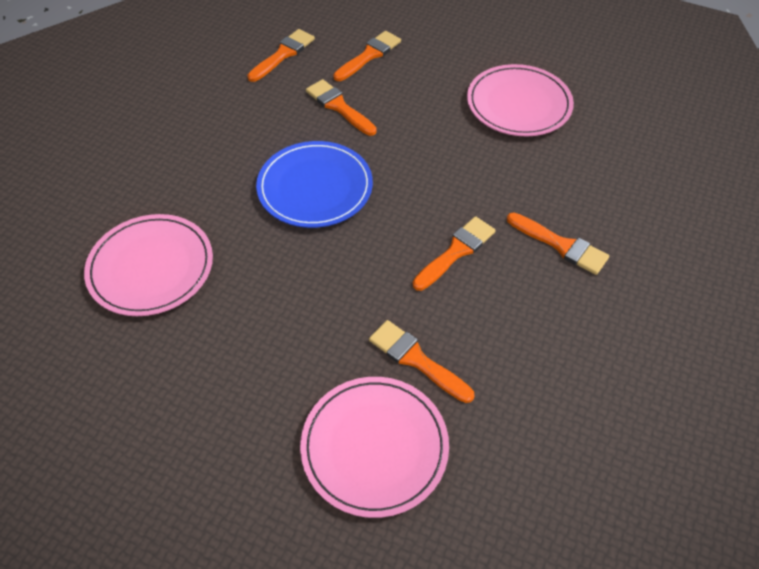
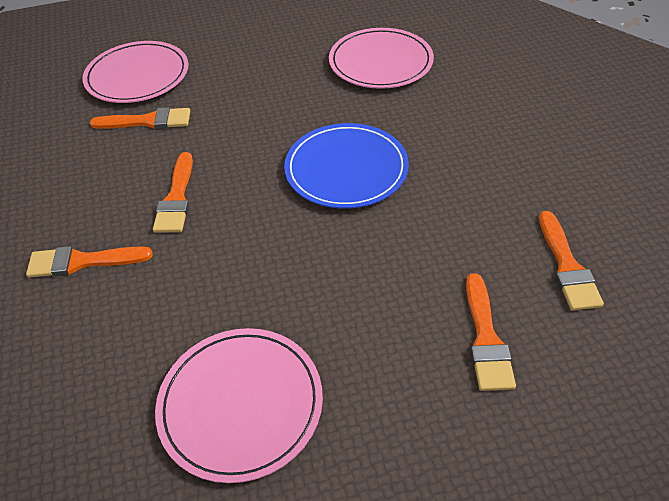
camera: 140 degrees right, 5 degrees down
orange brush [306,79,377,136] -> none

